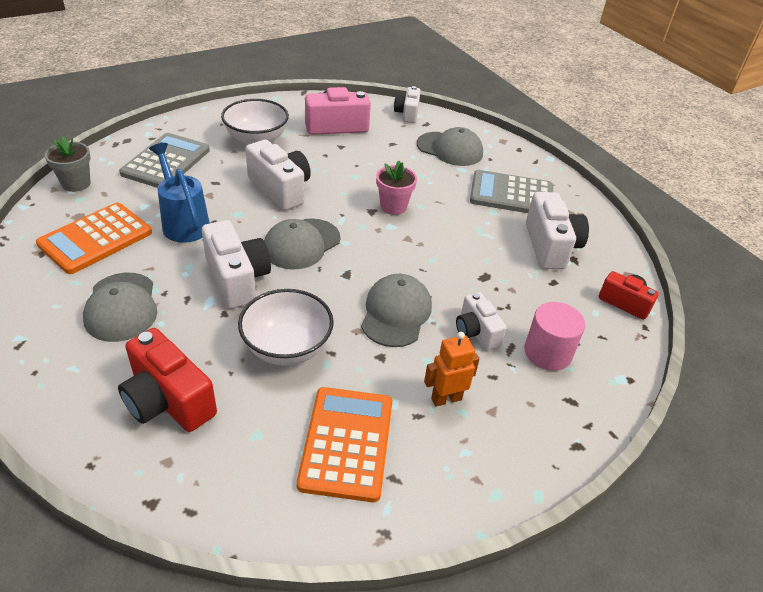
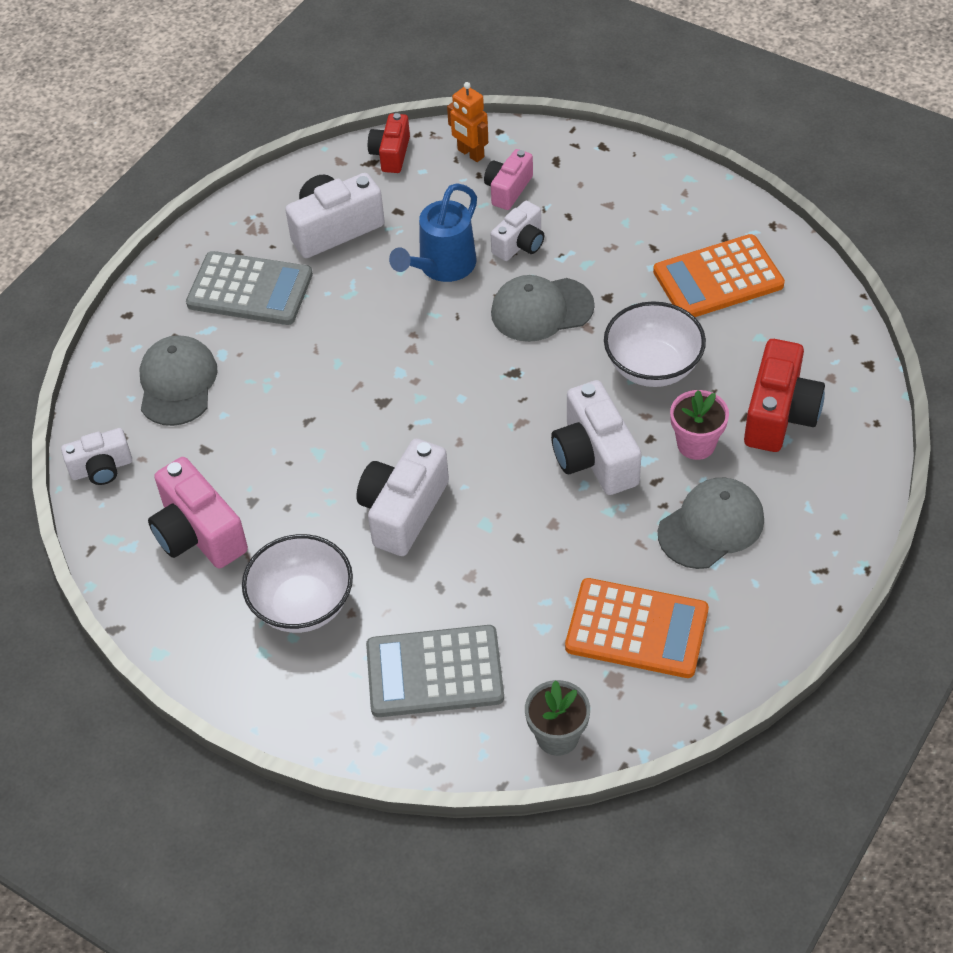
camera: 110 degrees left, 10 degrees up
blue watering can [149,143,210,243] -> blue watering can moved to [389,183,477,282]
white camera [202,220,271,309] -> white camera turned 60 degrees counterclockwise [551,380,641,495]
grey cap [264,218,340,270] -> none
pink flower pot [376,161,417,215] -> pink flower pot moved to [670,390,729,460]
orange robot [424,332,480,407] -> orange robot moved to [447,82,488,162]
grey calculator [470,170,553,213] -> grey calculator turned 60 degrees counterclockwise [186,251,313,325]
pink cylinder [524,302,585,371] -> pink camera [484,149,533,210]

